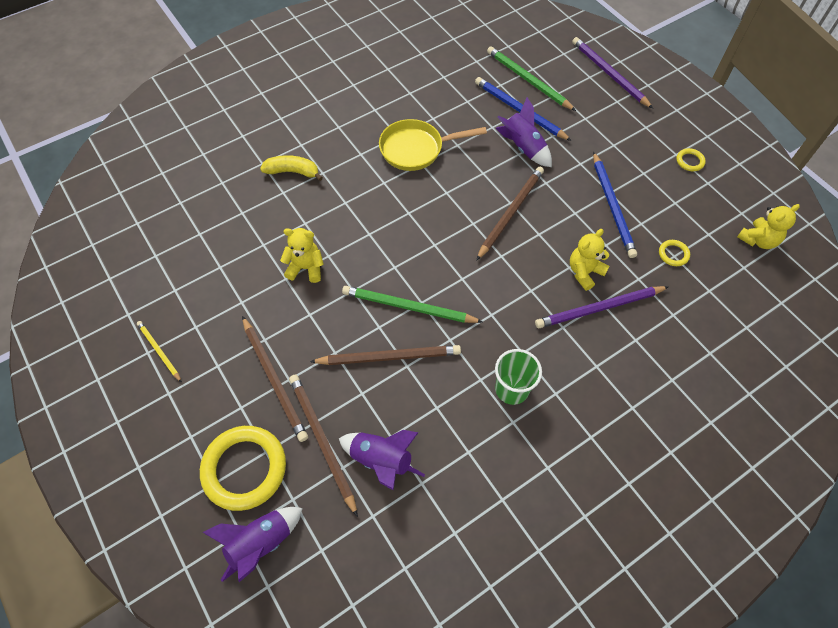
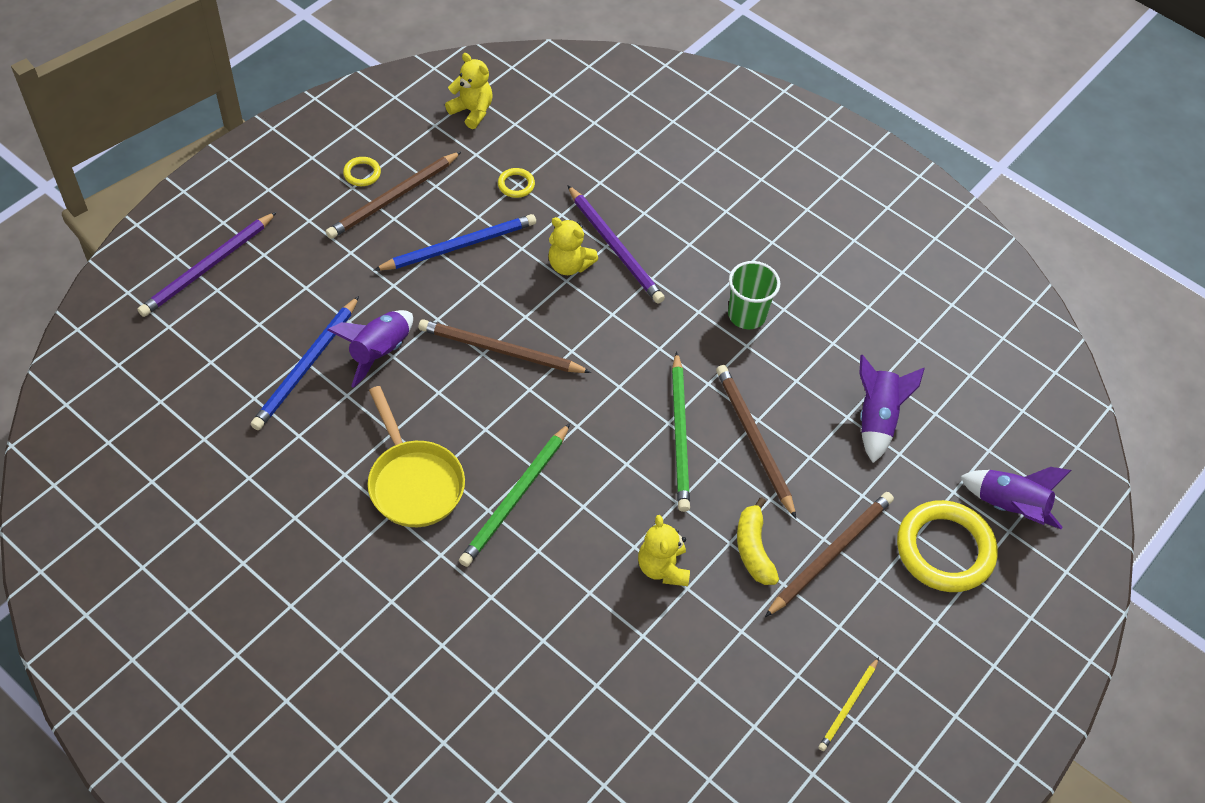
camera: 110 degrees left, 5 degrees down
yellow banana [260,155,323,181] -> yellow banana moved to [737,497,779,585]
brown pencil [289,374,358,517] -> brown pencil moved to [326,151,462,239]
green pencil [487,46,576,111] -> green pencil moved to [459,423,570,567]

